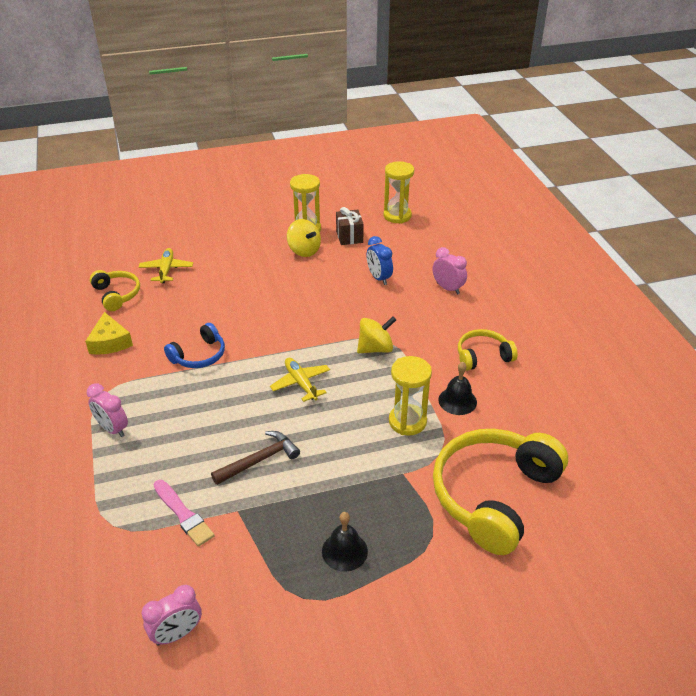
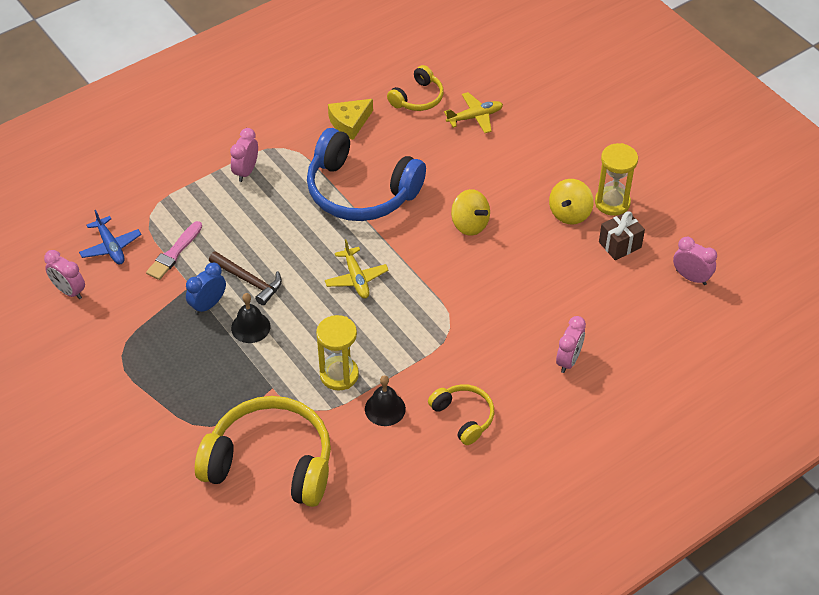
camera: 70 degrees right, 10 degrees up
blue headphones [164,323,225,368] -> blue headphones [307,128,426,221], size x1.98
yellow plane [270,358,330,402] -> yellow plane turned 120 degrees clockwise [325,239,389,299]
black bell [322,512,368,572] -> black bell moved to [231,293,270,343]
yellow spinning top [357,316,396,353] -> yellow spinning top moved to [451,189,490,236]
blue clock [366,236,393,285] -> blue clock moved to [186,263,226,315]
yellow hourglass [383,161,414,224] -> pink clock [673,237,717,285]
none -> blue plane [79,210,141,264]

